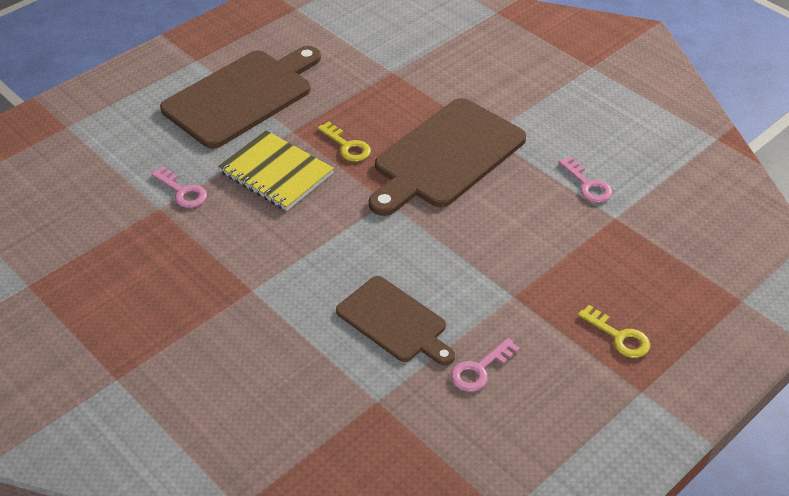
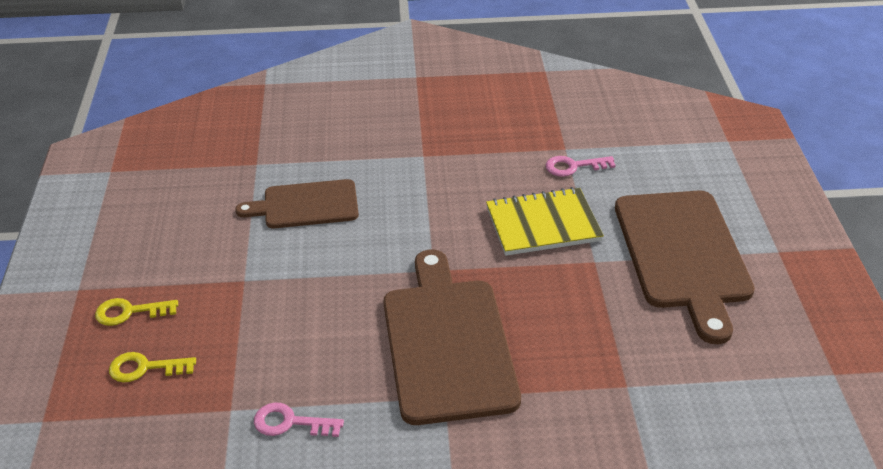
camera: 130 degrees right, 5 degrees down
yellow key [318,122,371,162] -> yellow key moved to [109,352,196,382]
pink key [451,338,520,392] -> none

